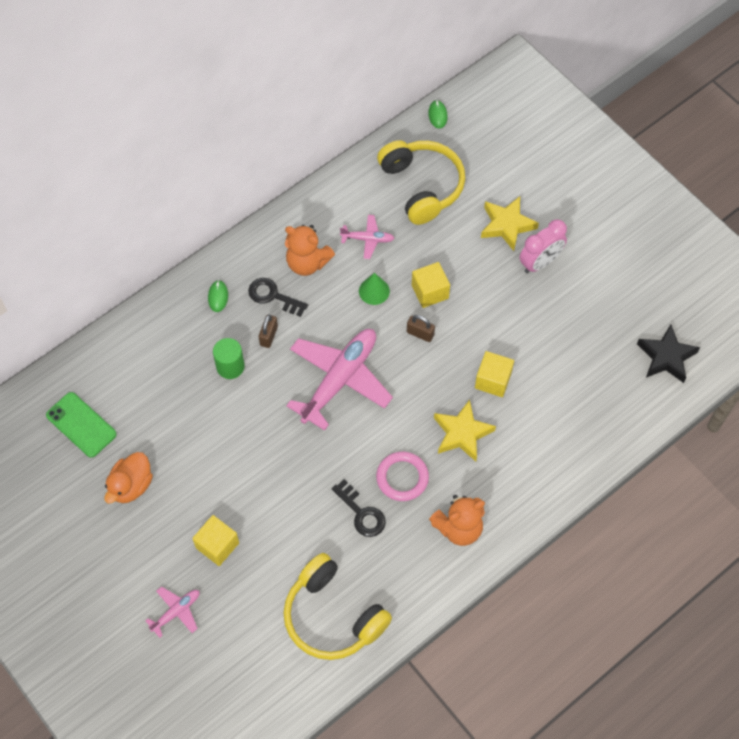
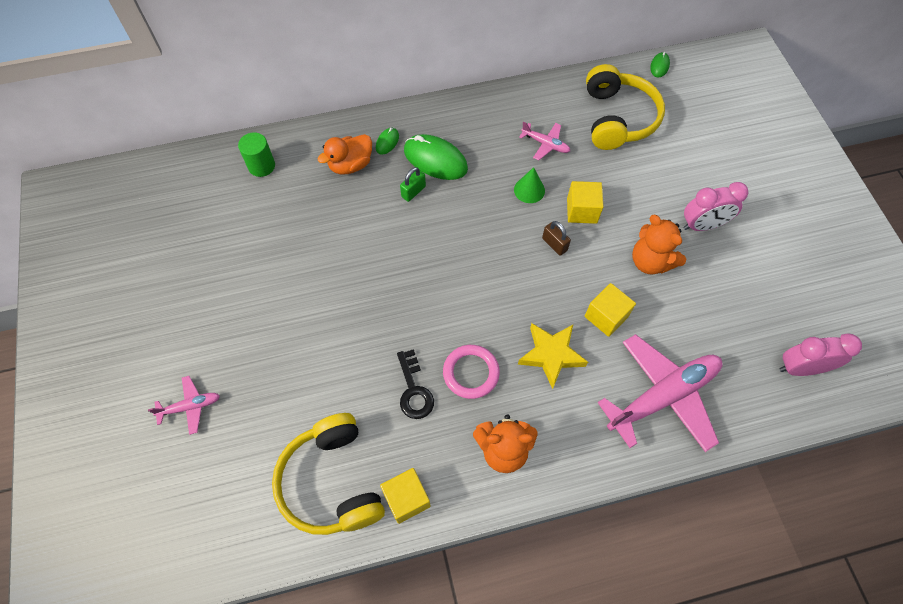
camera: 25 degrees right, 0 degrees up
green phone [46,392,117,458] -> none
orange duck [104,452,153,504] -> orange duck moved to [318,134,372,174]
yellow cube [192,515,239,566] -> yellow cube moved to [380,468,431,524]
green cylinder [213,338,245,379] -> green cylinder moved to [238,132,275,177]
black key [248,278,308,317] -> green mouse [404,134,468,180]
brown padlock [259,315,278,348] -> green padlock [400,167,426,202]
orange teddy bear [285,225,335,276] -> orange teddy bear moved to [632,215,686,275]
pink plane [286,329,393,431] -> pink plane moved to [597,334,722,452]
yellow star [481,196,539,251] -> none
black star [637,324,700,383] -> pink clock [779,333,862,376]

